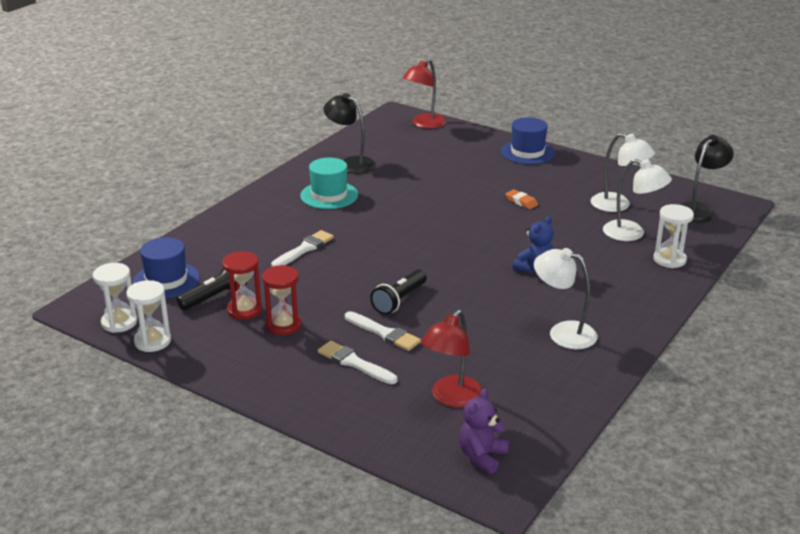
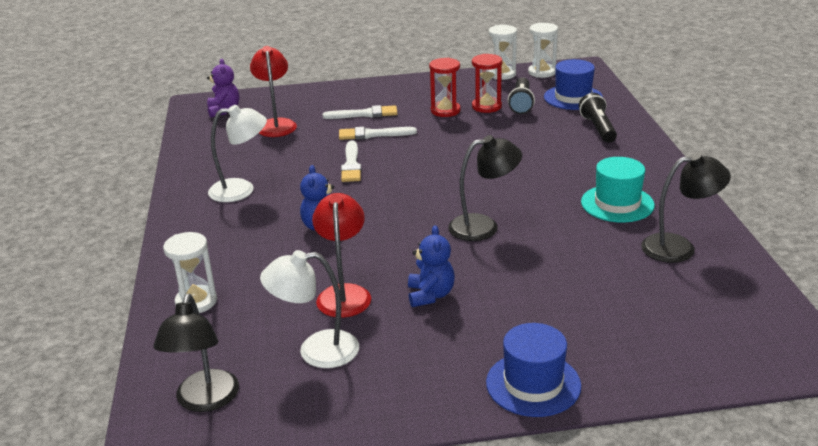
camera: 140 degrees right, 0 degrees up
white brush [271,230,334,267] -> white brush moved to [341,140,361,182]
black flashlight [370,269,427,315] -> black flashlight moved to [579,93,617,143]
red lamp [403,59,446,129] -> red lamp moved to [312,193,371,318]
orange eraser [506,189,538,209] -> blue teddy bear [408,225,455,307]
white lamp [603,159,672,241] -> none
none -> black lamp [448,135,522,241]

